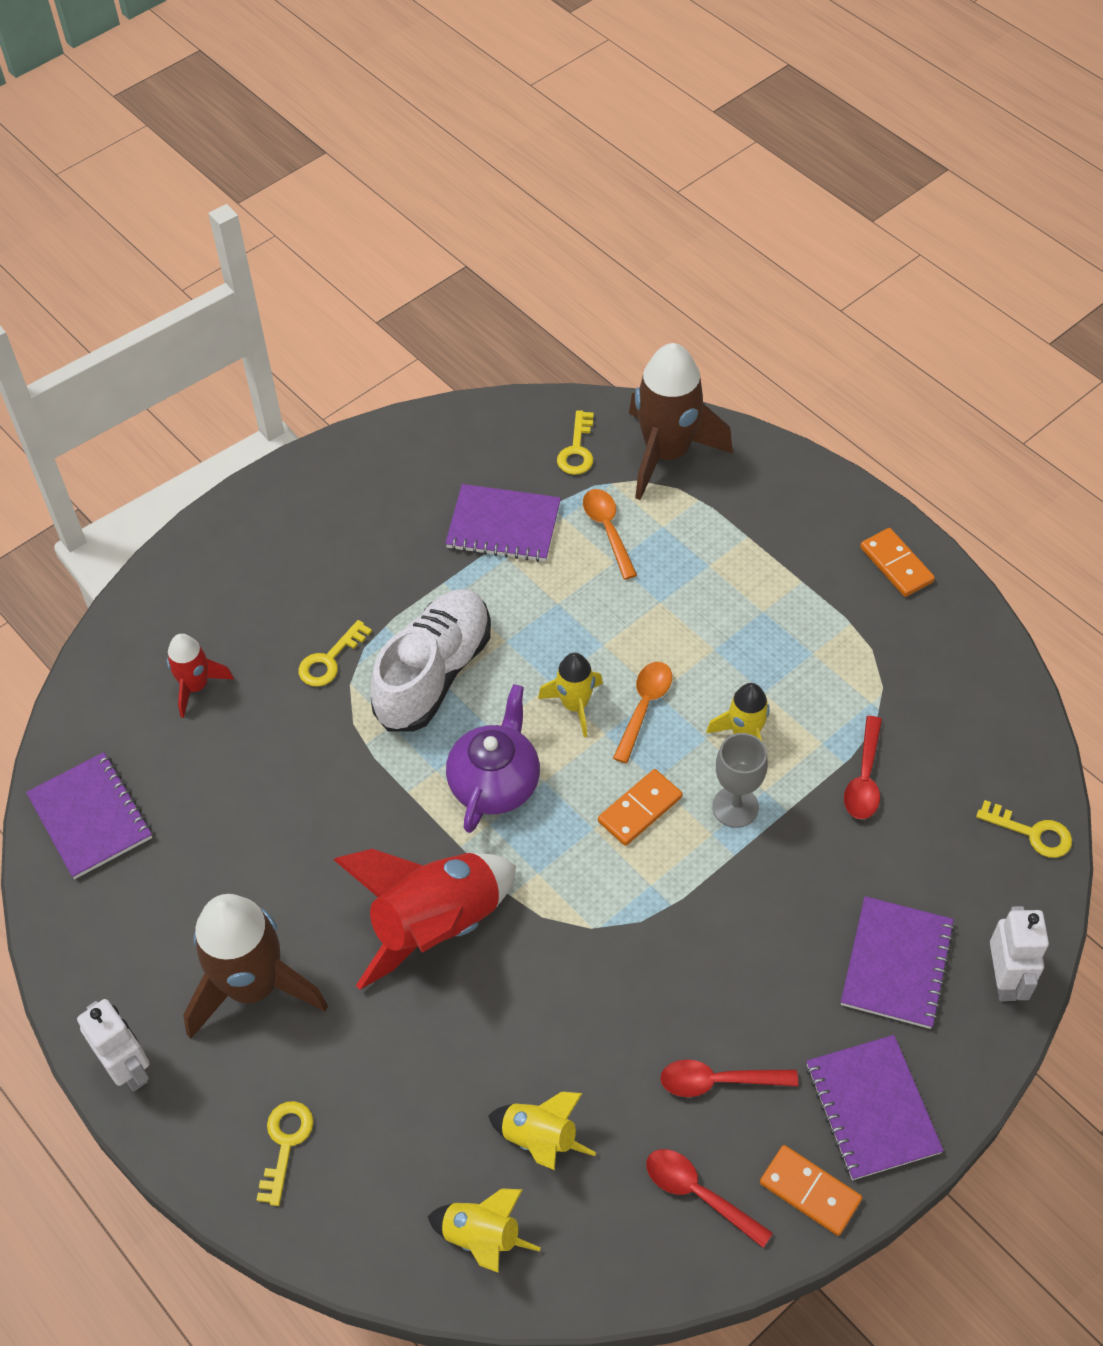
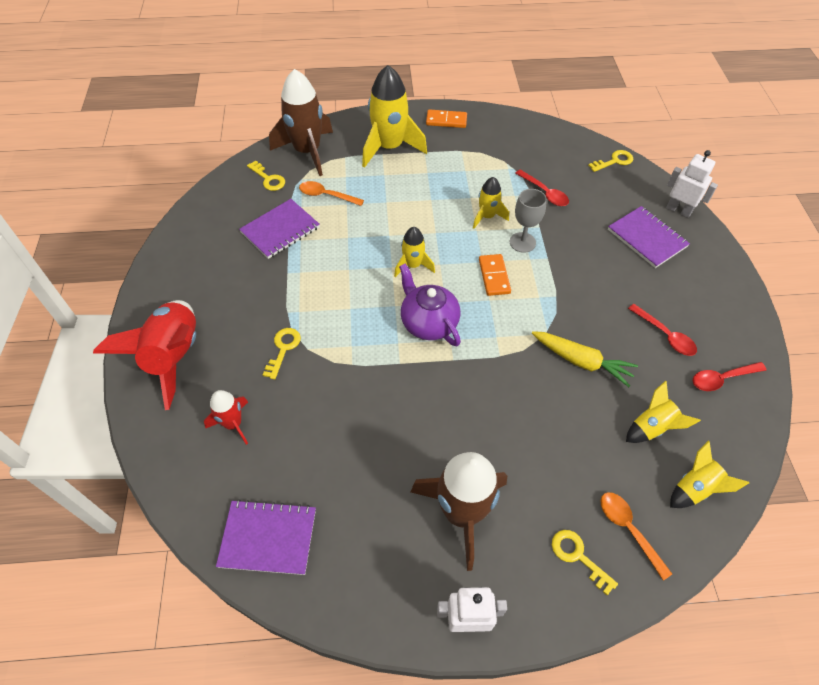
camera: 55 degrees left, 0 degrees up
yellow key [298,620,372,687] -> yellow key turned 150 degrees counterclockwise [263,328,301,379]
red rocket [334,849,516,990] -> red rocket moved to [93,300,196,410]
white shoe [370,589,491,731] -> none
orange spoon [613,662,672,763] -> orange spoon moved to [600,492,672,580]
red spoon [660,1059,798,1097] -> red spoon turned 75 degrees counterclockwise [628,304,697,356]
orange domino [760,1145,862,1236] -> none
purple notebook [806,1035,944,1180] -> none
none -> yellow rocket [362,65,427,168]
none -> yellow carrot [532,331,638,387]

